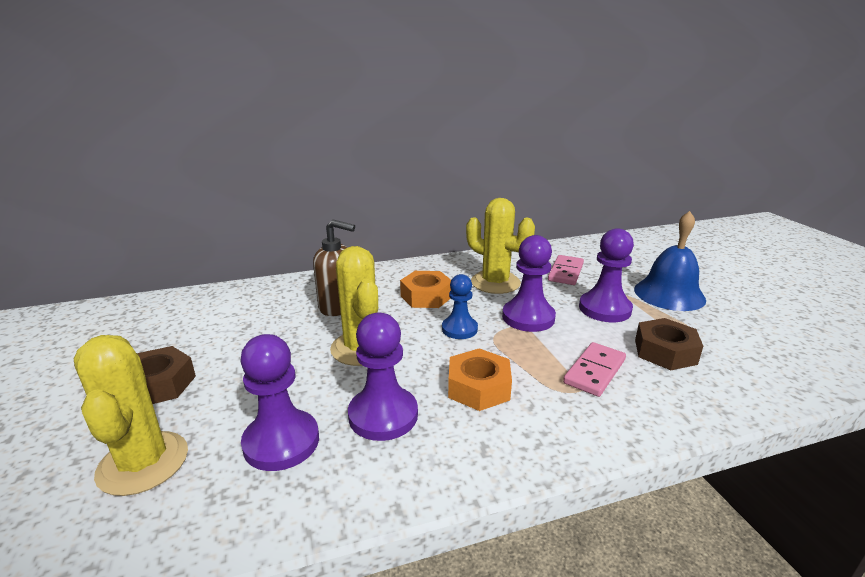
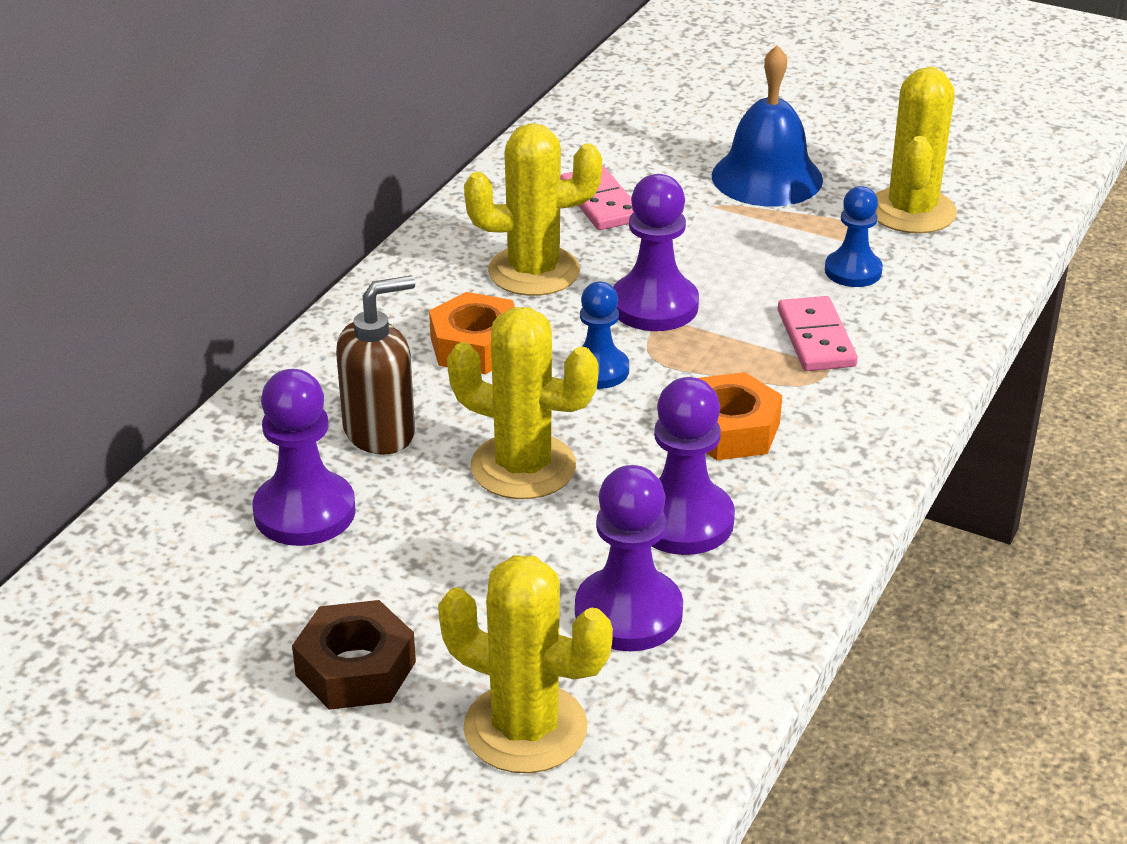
camera: 45 degrees left, 10 degrees up
purple pawn [579,228,634,322] -> purple pawn moved to [253,369,356,546]
brown nut [635,318,703,370] -> blue pawn [825,186,883,287]
none -> yellow cactus [875,66,957,234]

